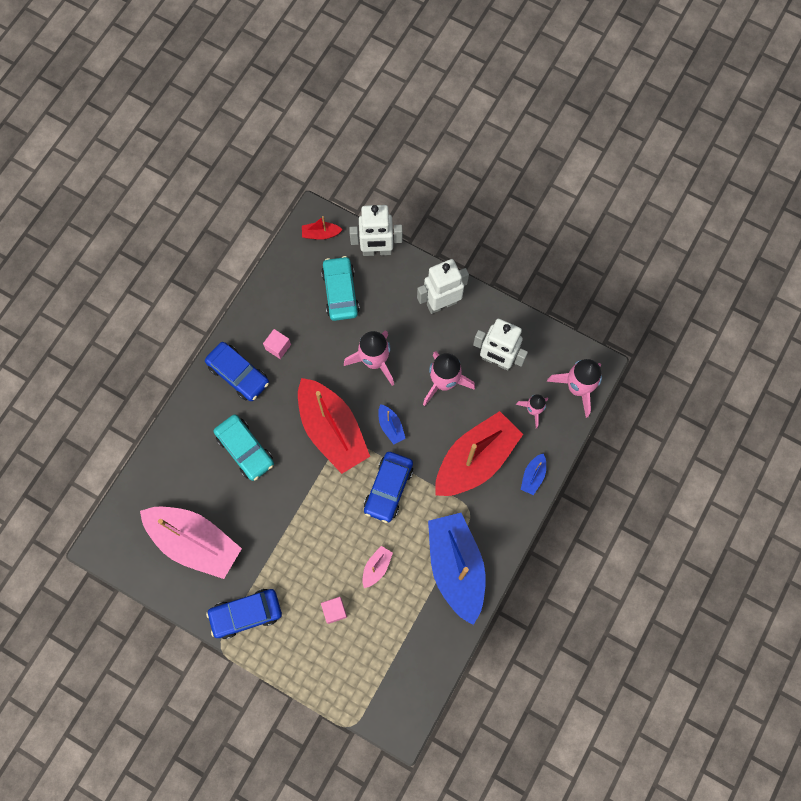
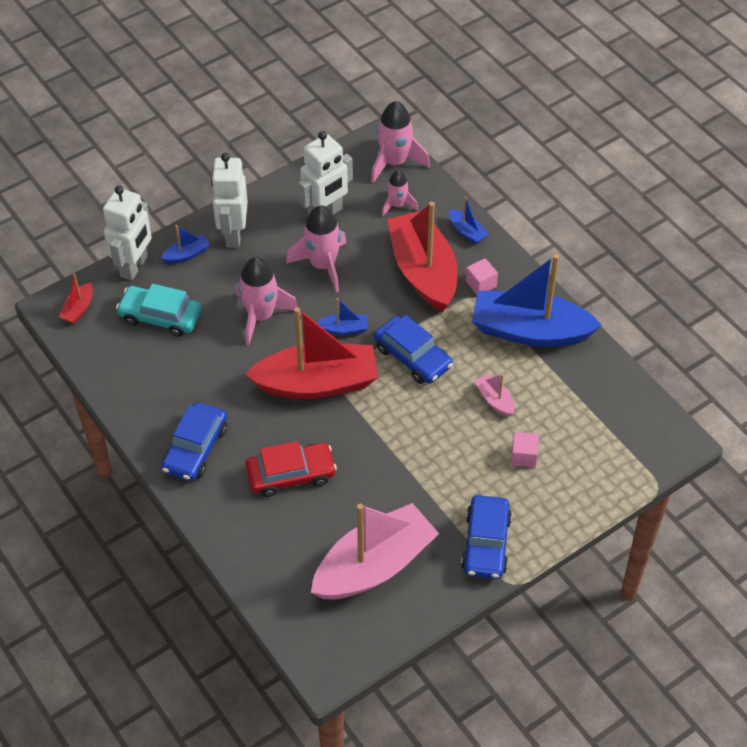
camera: 65 degrees left, 20 degrees down
blue car [205,342,269,401] -> blue car turned 135 degrees clockwise [161,402,227,481]
turquoise car [214,415,274,481] -> red car [245,441,337,497]
pink cube [263,329,291,359] -> pink cube moved to [466,258,498,295]
none -> blue boat [161,225,210,264]

